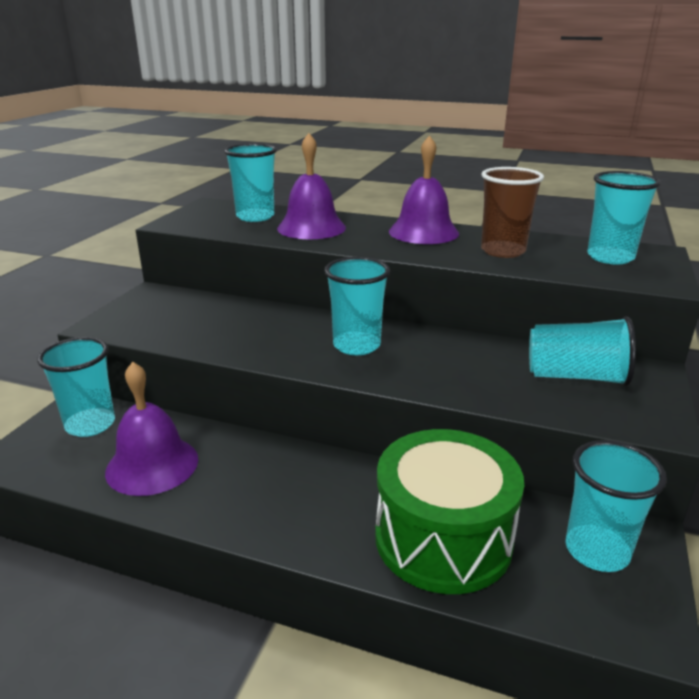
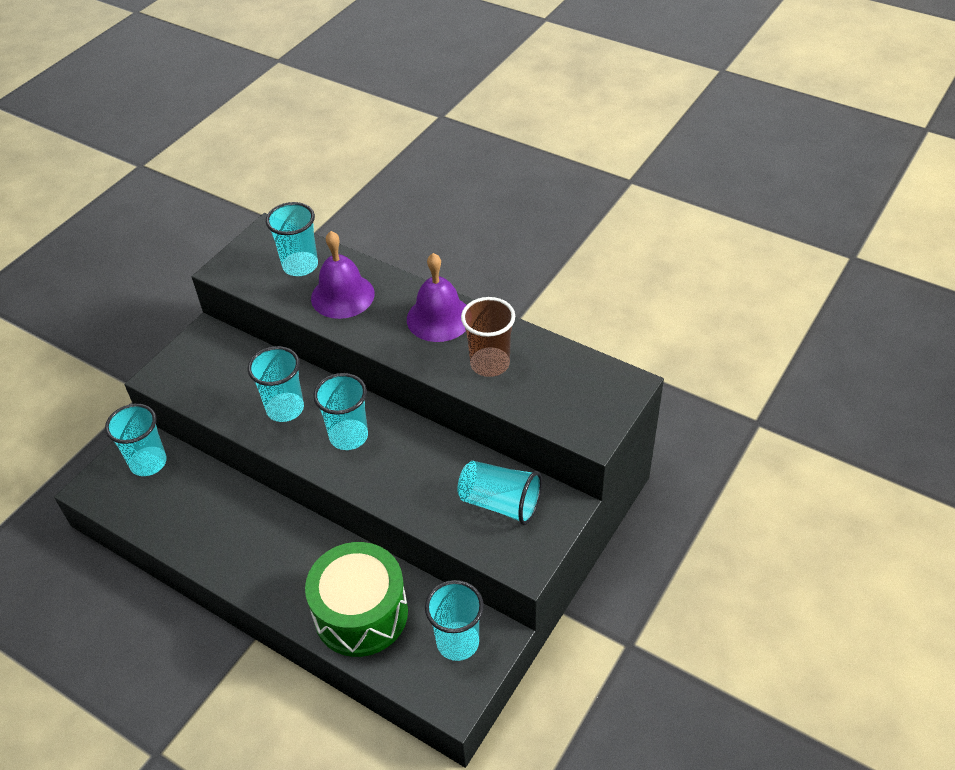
camera: 15 degrees right, 20 degrees up
purple bell [105,362,198,496] -> none
turquoise cup [587,171,661,265] -> turquoise cup moved to [248,346,304,422]

